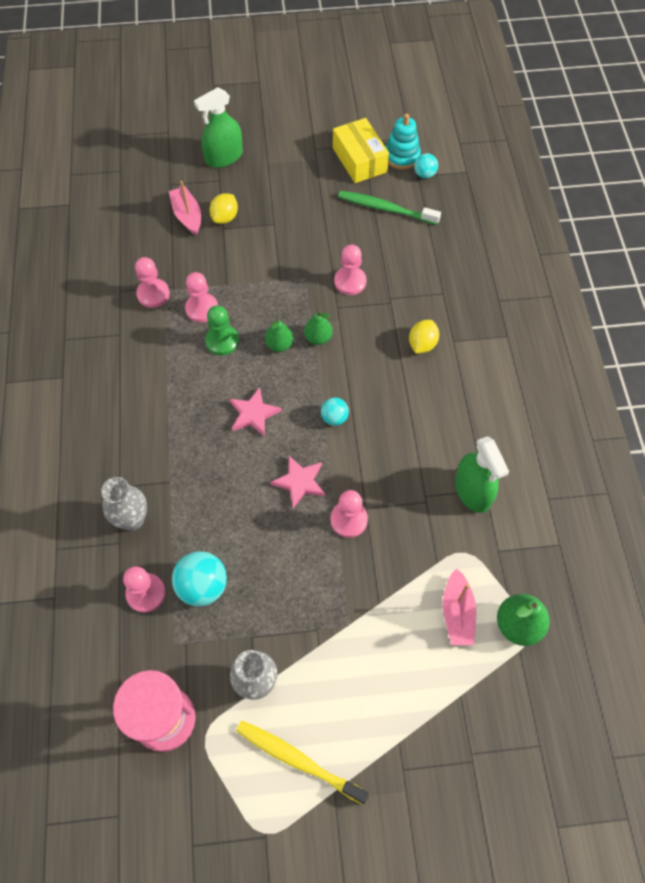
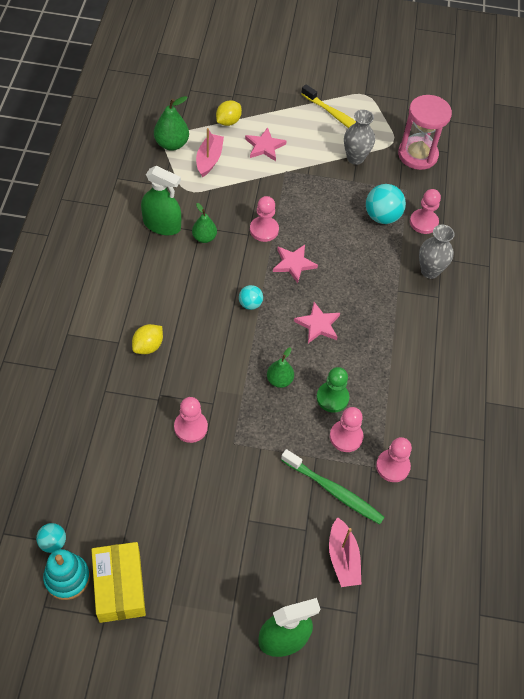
camera: 170 degrees left, 5 degrees down
yellow lemon [209,193,238,224] -> yellow lemon moved to [216,100,242,126]
green pear [304,311,333,345] -> green pear moved to [192,203,217,243]
green toothbrush [338,191,441,225] -> green toothbrush moved to [281,449,385,524]
green spray bottle [455,436,509,513] -> green spray bottle turned 120 degrees clockwise [141,166,181,235]
none -> pink star [245,127,287,161]

